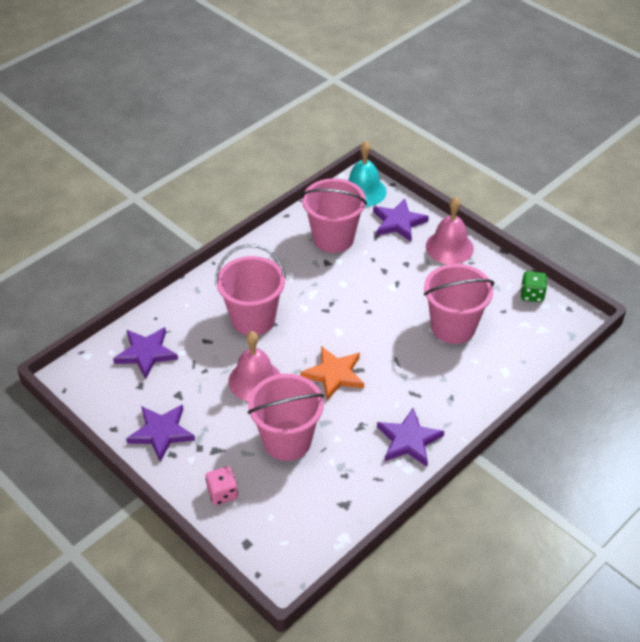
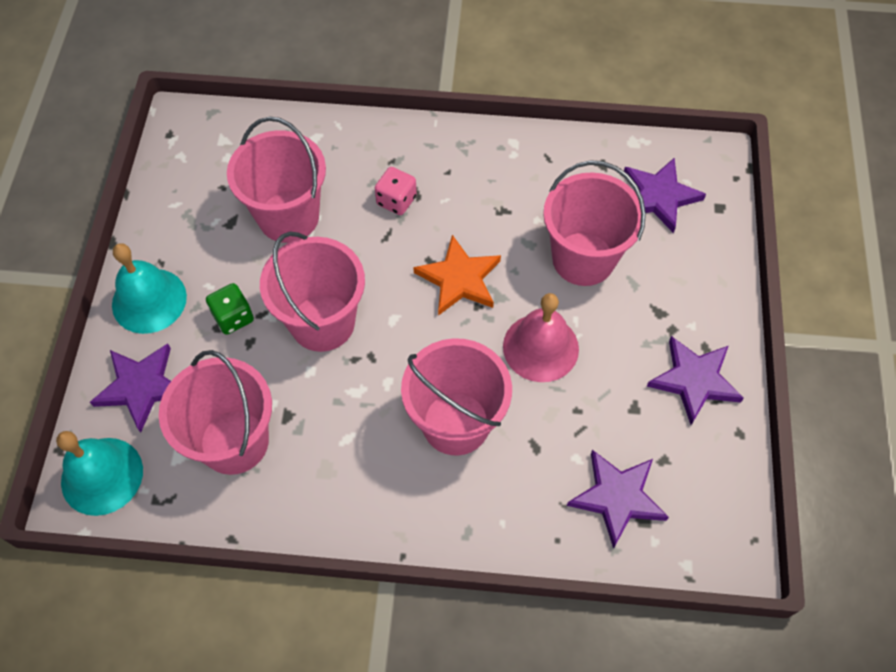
camera: 130 degrees left, 15 degrees up
pink dice [206,466,238,505] -> pink dice moved to [375,167,417,215]
purple star [377,408,444,467] -> purple star moved to [624,158,706,233]
pink bell [426,197,474,264] -> turquoise bell [112,243,187,334]
green dice [521,271,547,302] -> green dice moved to [206,283,254,335]
none -> pink bucket [260,231,365,352]

